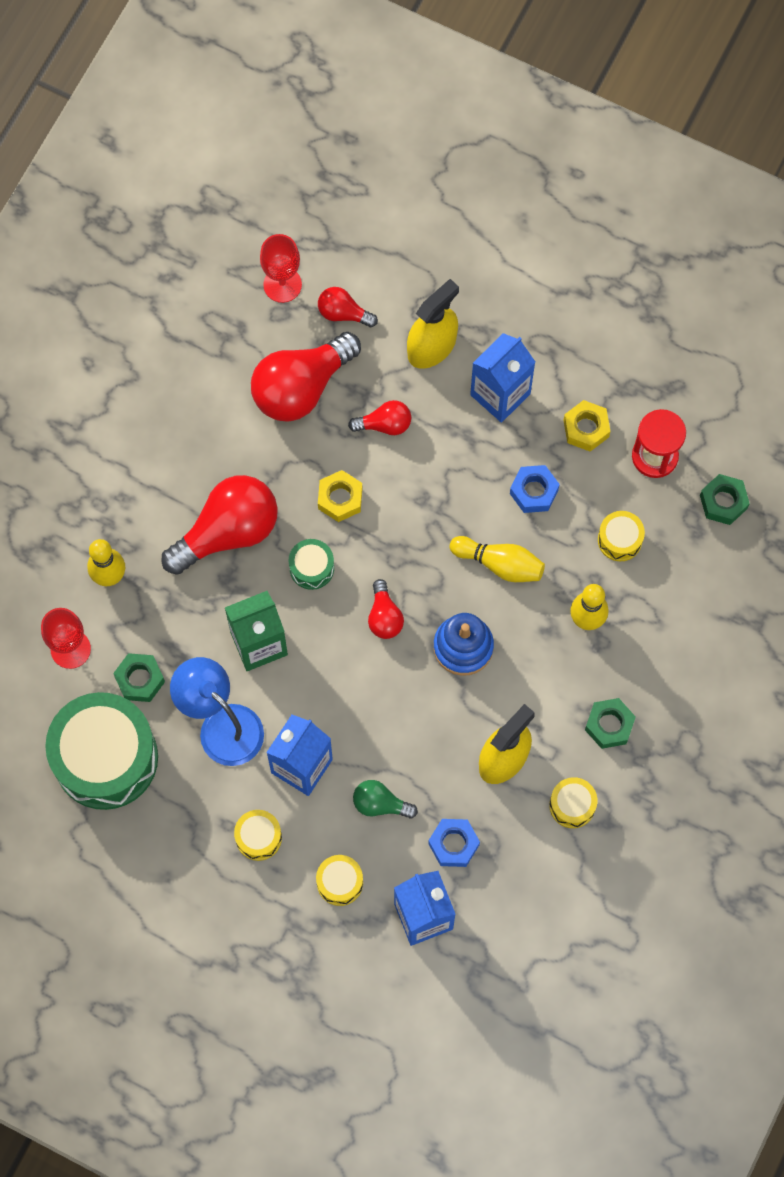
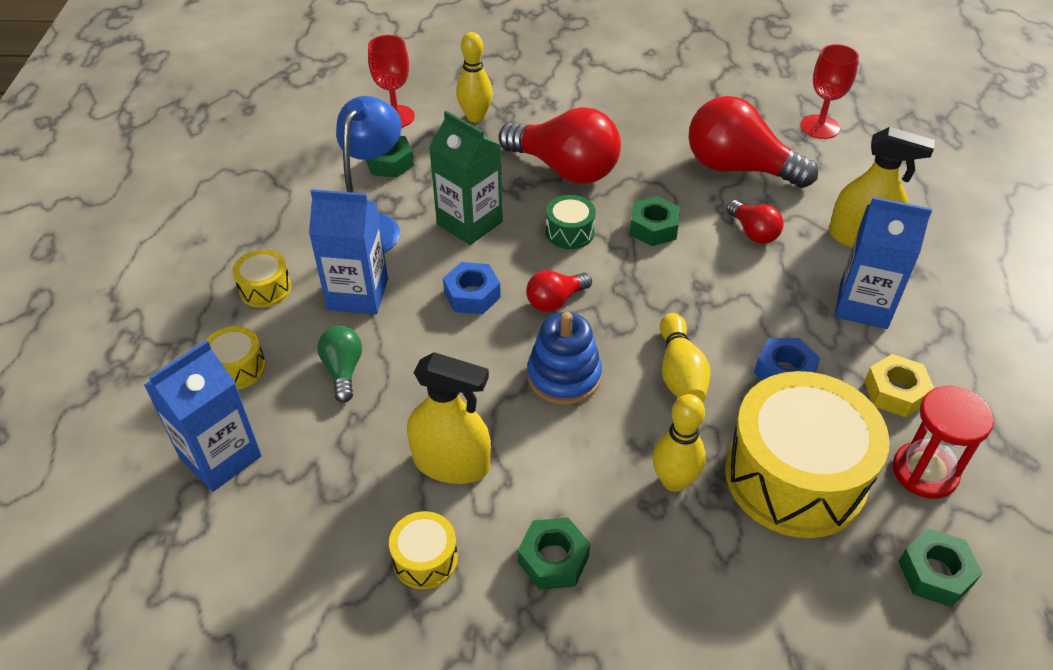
camera: 65 degrees right, 25 degrees down
green drum [45,692,158,810] -> none
red light bulb [318,287,378,327] -> none
yellow nut [318,470,362,522] -> green nut [630,196,680,246]
blue nut [428,819,480,867] -> blue nut moved to [443,262,501,314]
yellow drum [598,511,645,561] -> yellow drum [725,371,890,538], size x2.28

